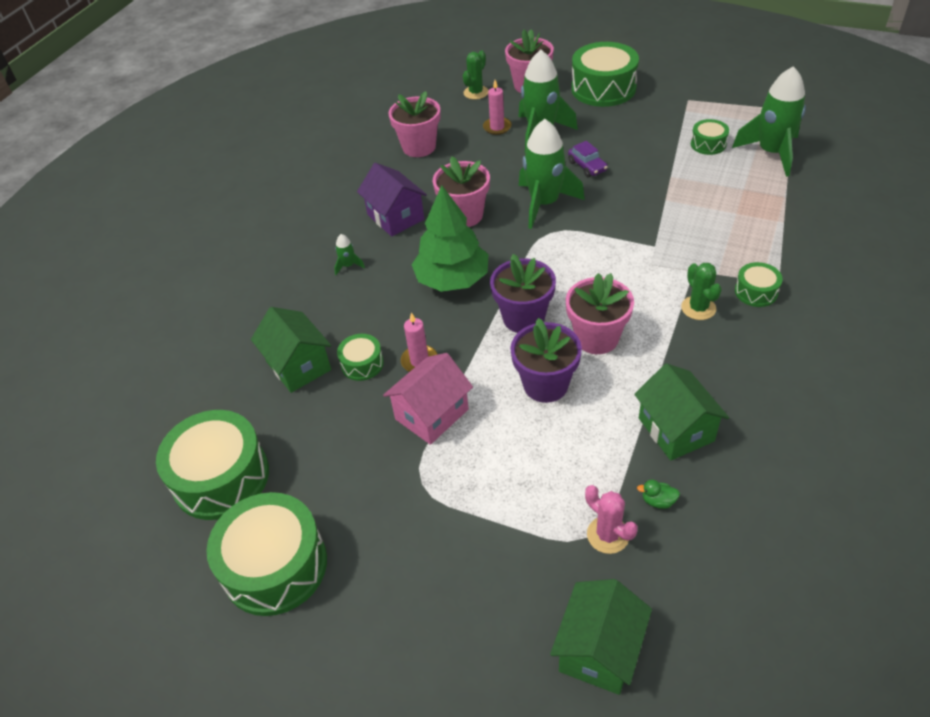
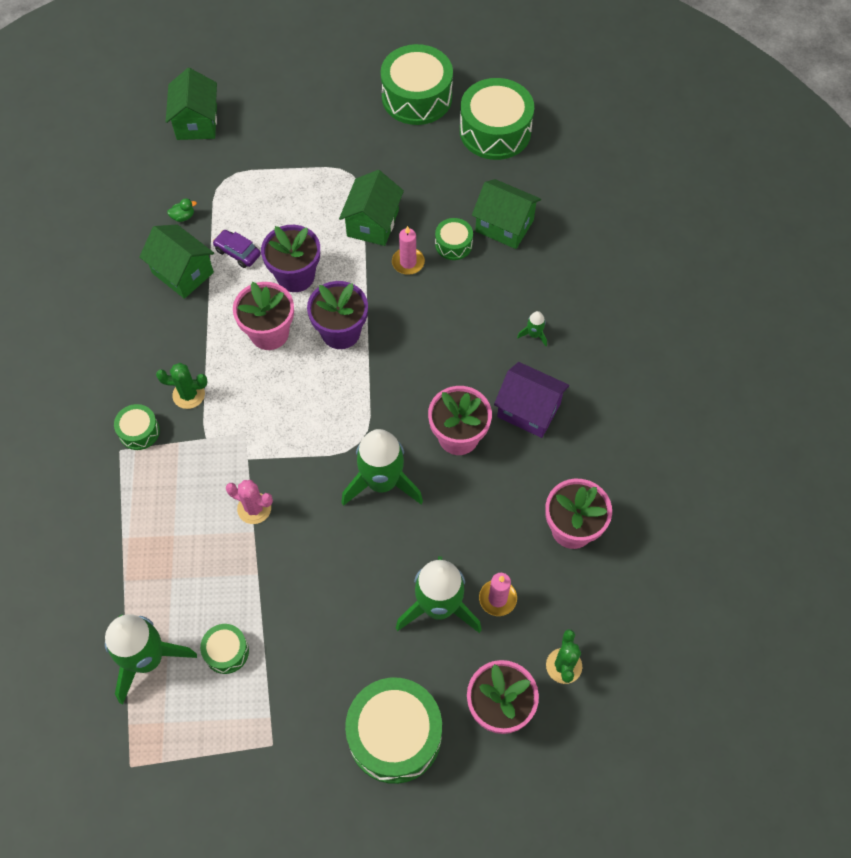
camera: 150 degrees right, 15 degrees up
pink house [383,353,473,445] -> green house [339,170,404,246]
green tree [412,185,488,292] -> none
purple car [568,141,608,177] -> purple car moved to [212,230,261,268]
pink cactus [585,485,638,554] -> pink cactus moved to [226,480,273,524]
green cactus [681,263,722,320] -> green cactus turned 45 degrees counterclockwise [156,363,208,409]

